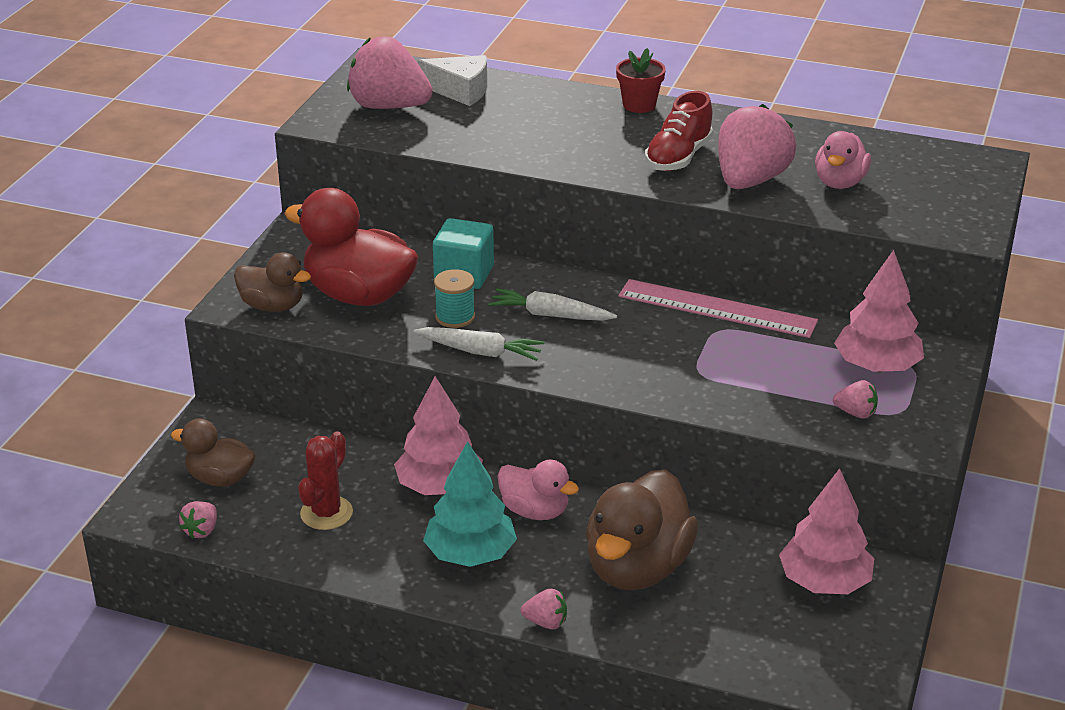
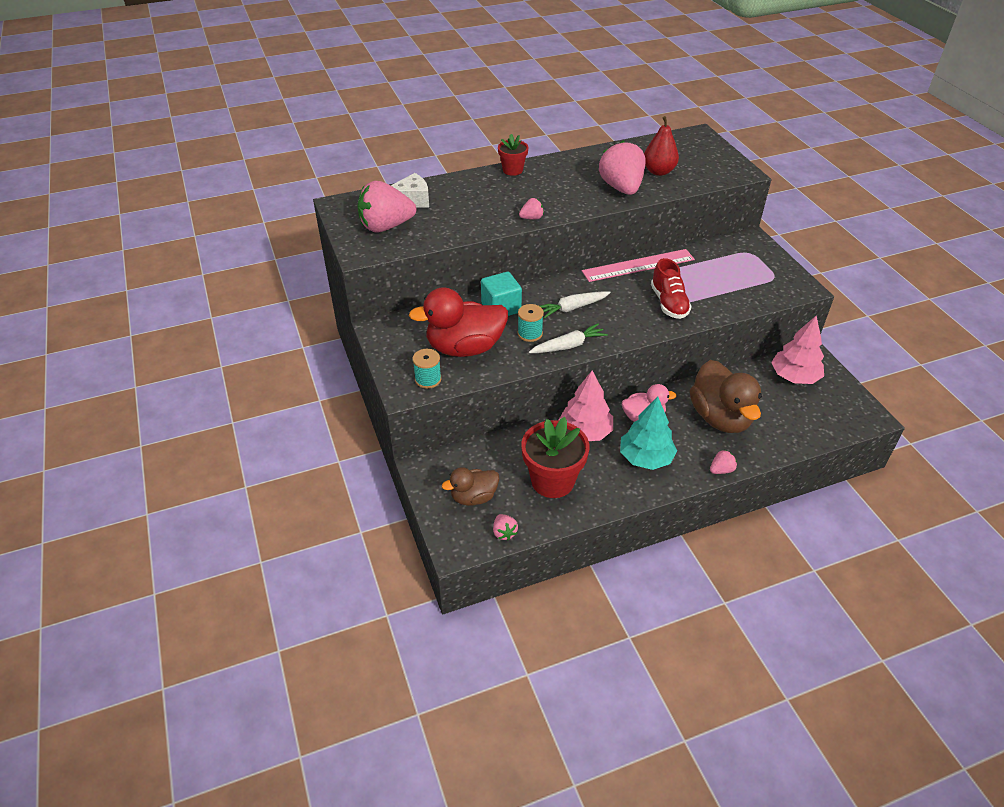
camera: 40 degrees left, 10 degrees up
brown duck [234,252,311,312] -> turquoise spool [413,349,441,389]
red cactus [298,431,353,530] -> red flower pot [521,417,590,498]
red shoe [645,91,713,171] -> red shoe moved to [651,258,692,319]
pink duck [815,131,871,189] -> red pear [644,116,679,176]
pink strawberry [833,380,878,419] -> pink strawberry moved to [519,198,544,219]
pink tree [834,250,924,372] -> none

